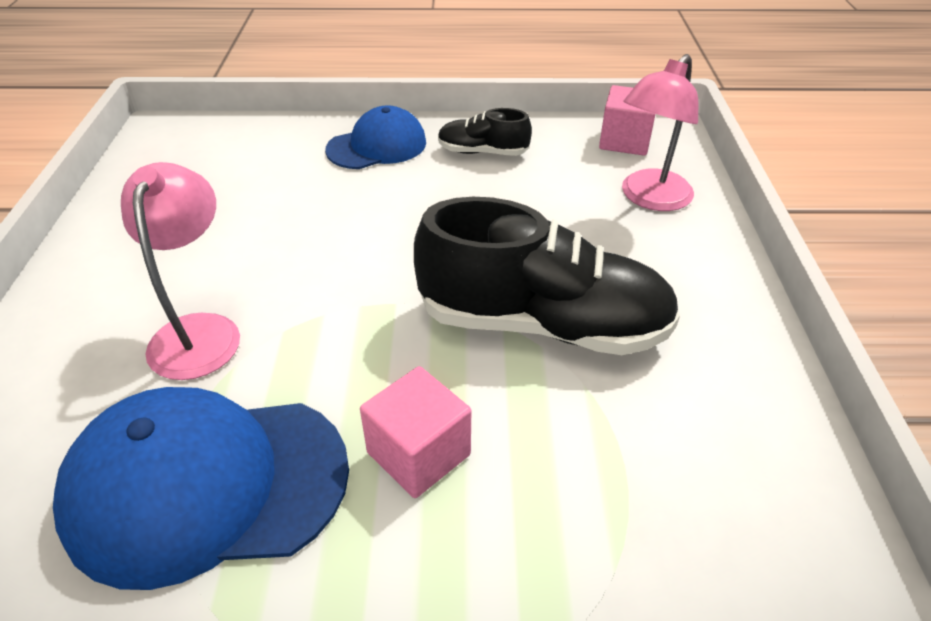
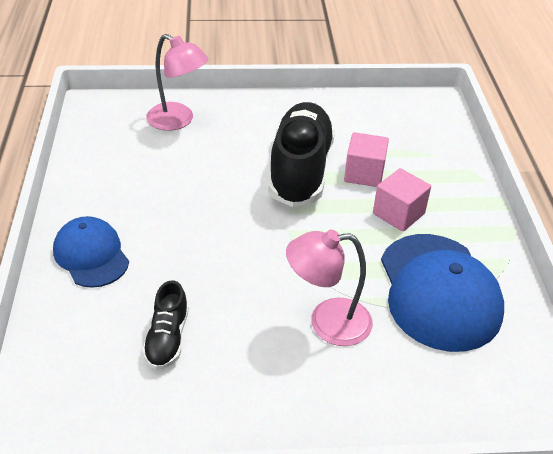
camera: 95 degrees left, 0 degrees up
black shoe [438,108,532,156] -> black shoe moved to [142,280,189,370]
pink cube [599,85,656,156] -> pink cube moved to [344,132,389,187]

